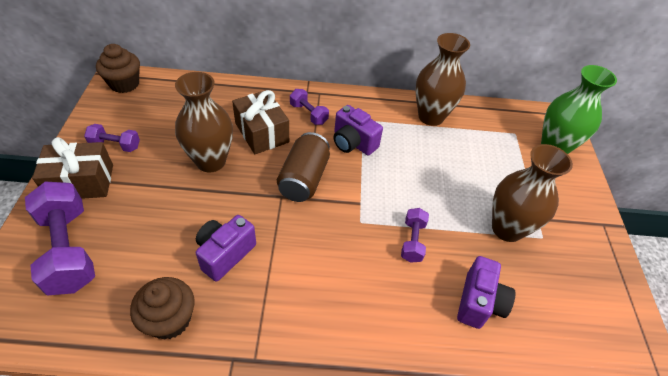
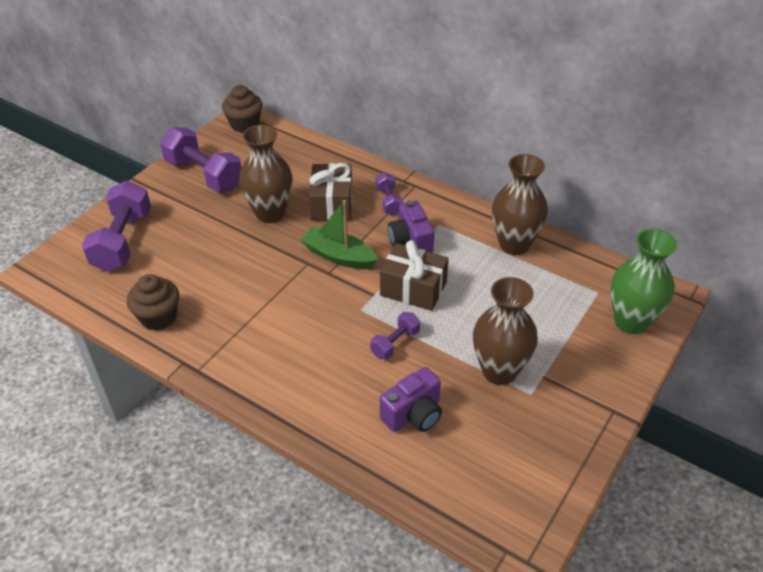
camera: 35 degrees right, 5 degrees down
brown gift [32,137,113,199] -> brown gift moved to [380,240,449,311]
purple dumbbell [84,124,140,152] -> purple dumbbell [160,127,242,192], size x1.94
purple camera [196,215,256,281] -> none
brown can [277,132,330,202] -> green boat [301,200,378,269]

